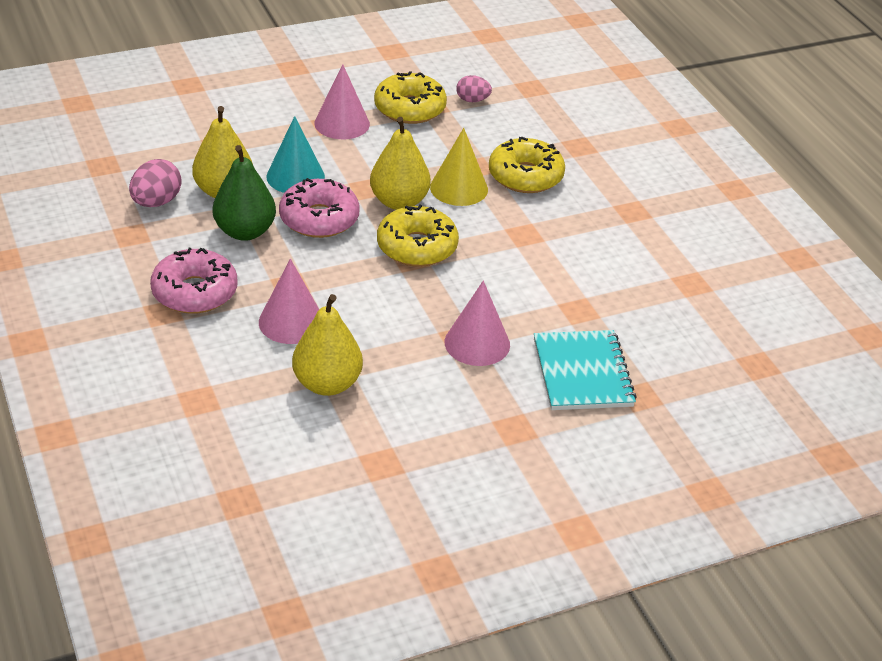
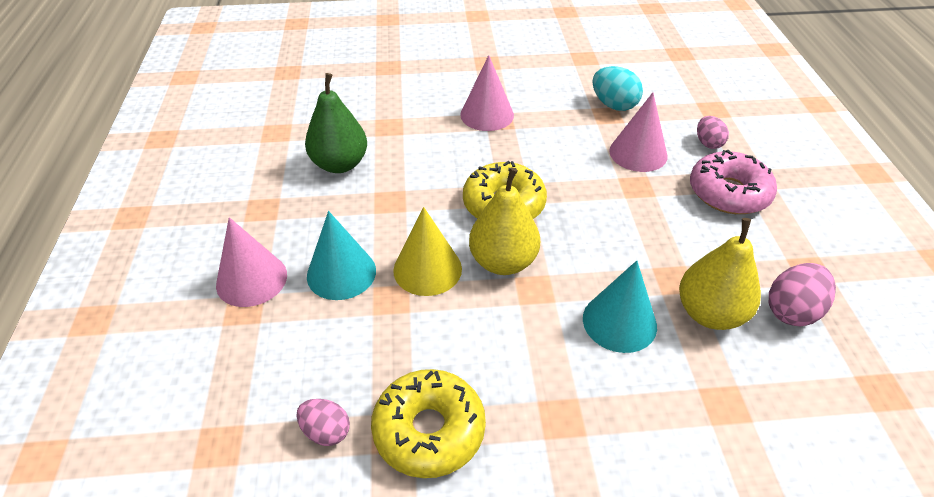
camera: 160 degrees left, 5 degrees up
green pear [213,145,276,241] -> green pear moved to [305,73,367,173]
pink donut [279,178,360,238] -> none
yellow pear [292,294,363,396] -> turquoise egg [592,66,643,111]
pink cone [315,64,370,139] -> pink cone moved to [216,217,287,307]
yellow donut [489,137,565,193] -> turquoise cone [307,211,376,300]
turquoise notebook [534,330,637,410] -> none
none -> pink egg [697,116,729,149]

